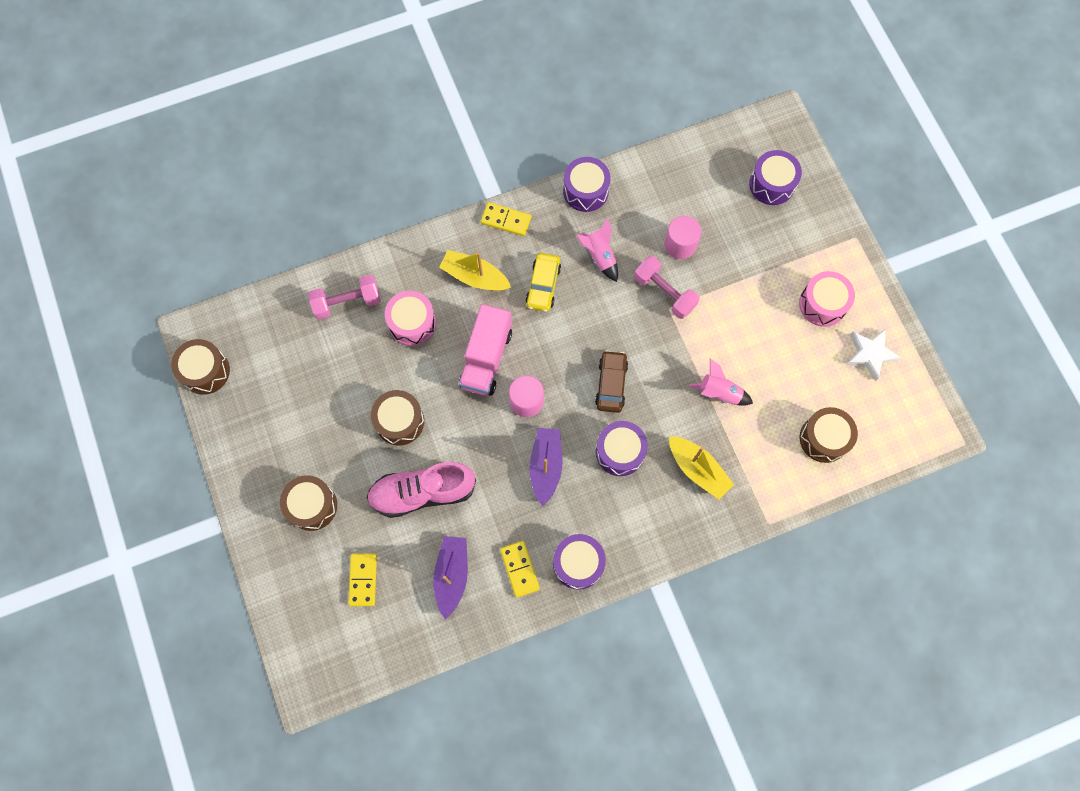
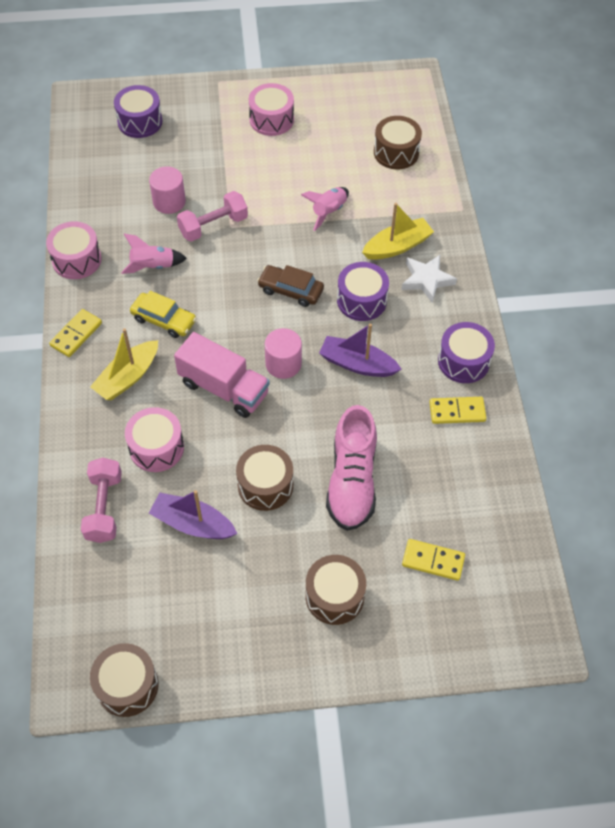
camera: 75 degrees left, 15 degrees down
purple boat [433,536,468,619] -> purple boat moved to [149,490,237,539]
purple drum [563,157,611,212] -> pink drum [46,221,101,279]
white star [846,329,902,381] -> white star moved to [401,255,457,303]

